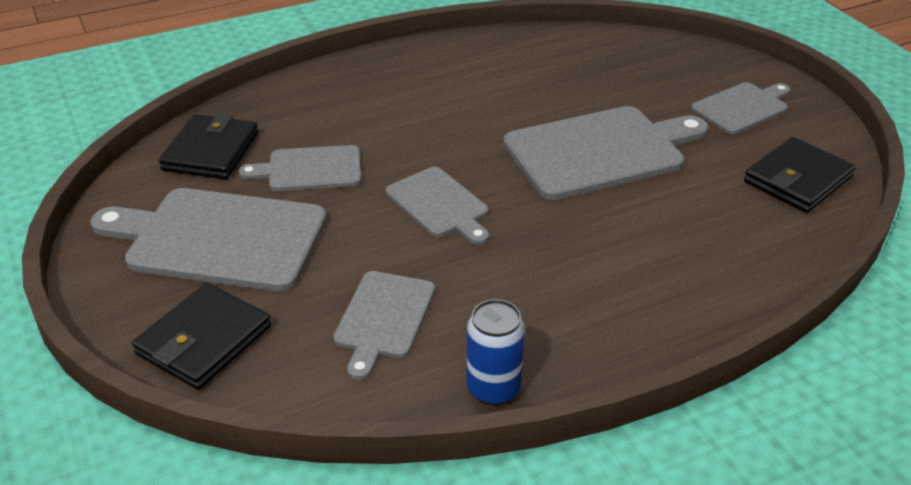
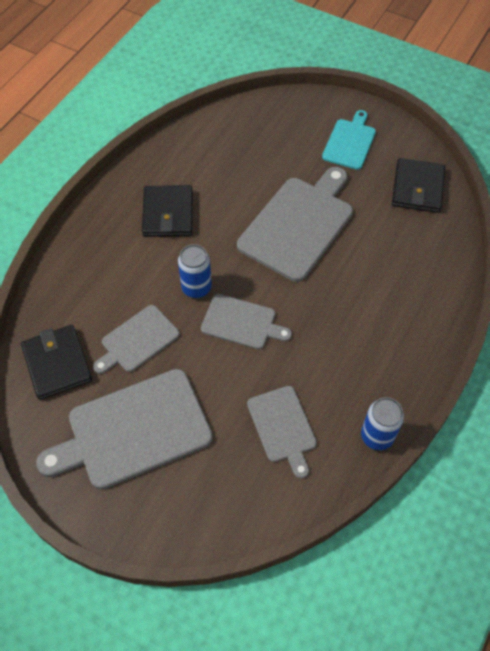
camera: 35 degrees left, 20 degrees up
black wallet [132,283,271,390] -> black wallet moved to [142,185,193,237]
grey cutting board [691,82,791,134] -> turquoise cutting board [322,110,376,170]
none -> blue can [178,244,212,298]

